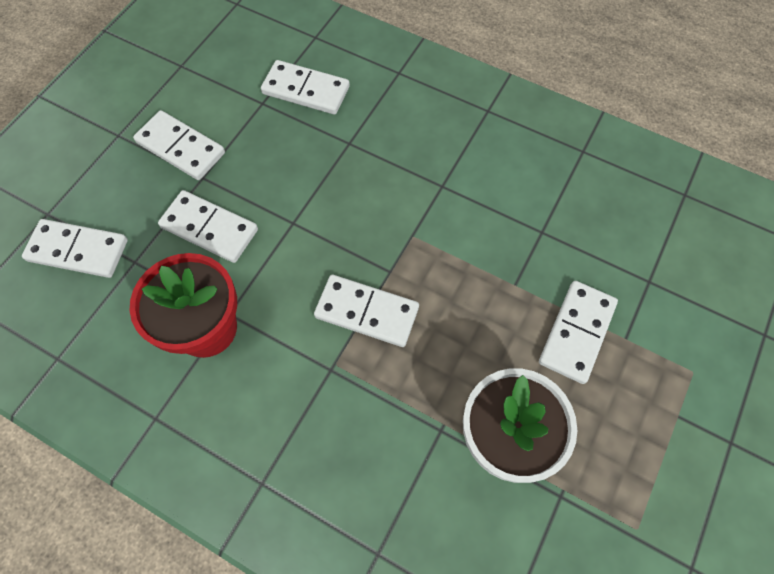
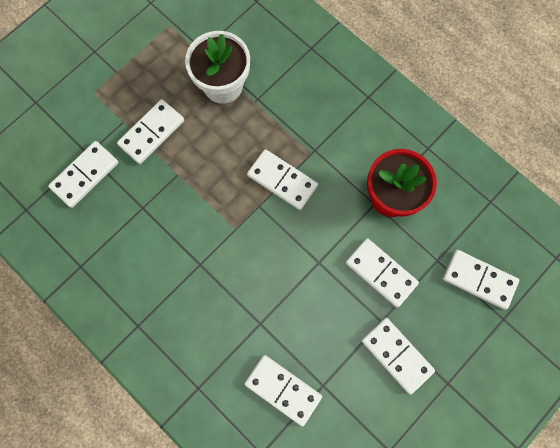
camera: 165 degrees left, 10 degrees up
none -> white domino [48,141,119,208]

